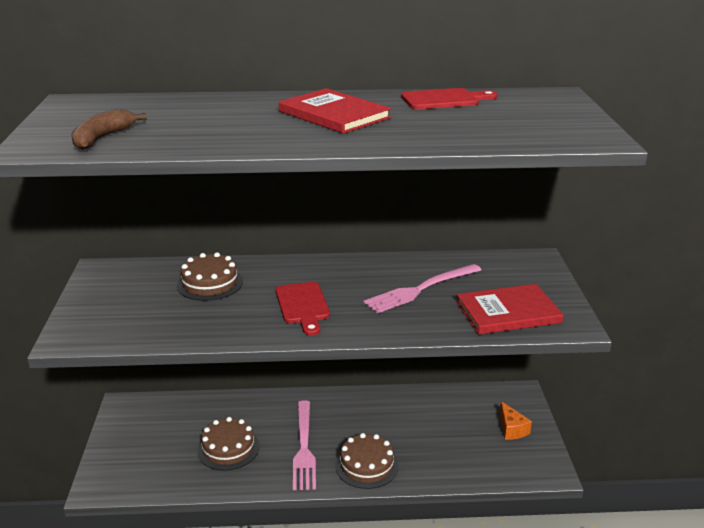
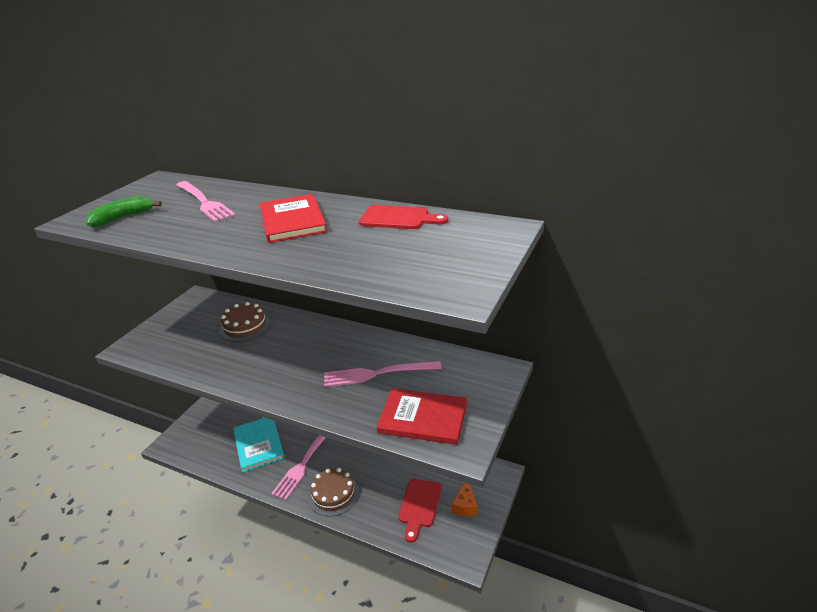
camera: 30 degrees right, 5 degrees up
brown banana [71,109,147,150] -> green banana [85,196,162,227]
brown cake [197,417,260,471] -> turquoise book [233,418,285,472]
red cutting board [276,282,330,336] -> red cutting board moved to [398,479,441,542]
none -> pink fork [176,181,236,222]

